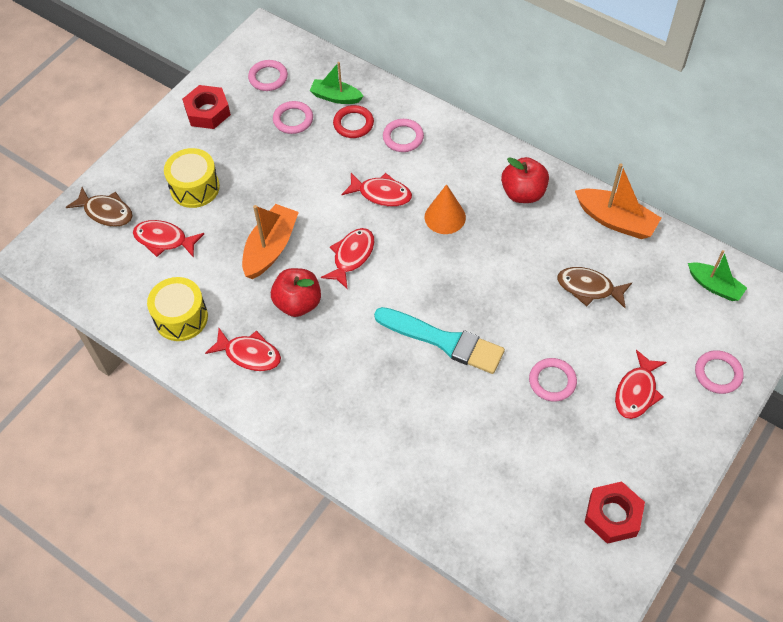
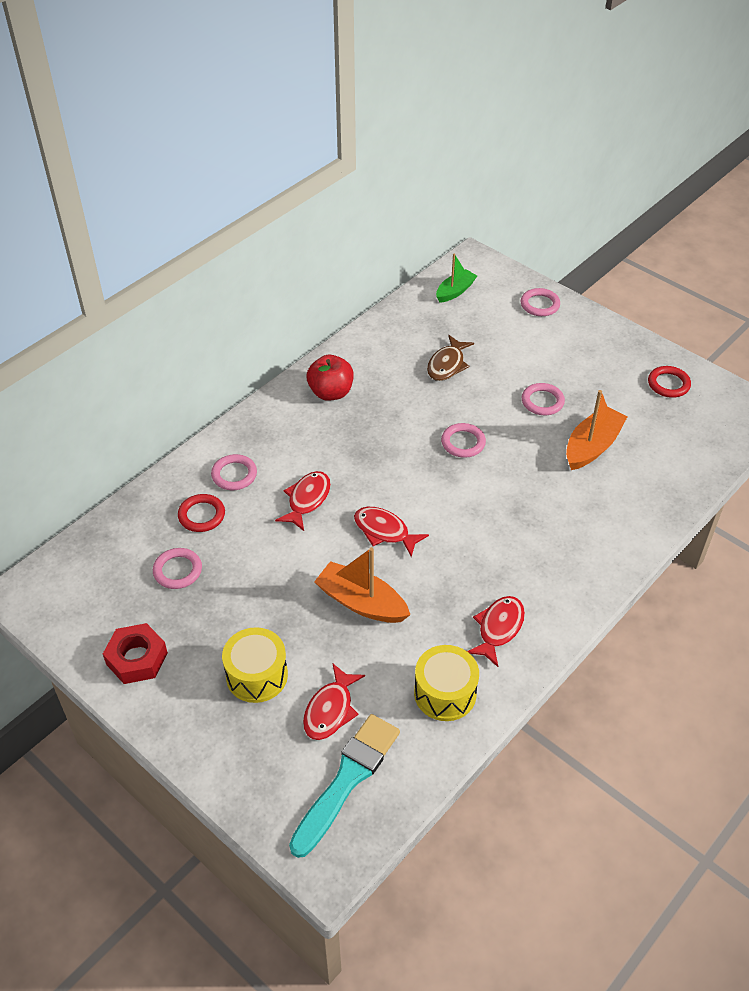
camera: 85 degrees left, 10 degrees down
brown fish [65,187,133,227] -> none
pink ring [248,60,288,91] -> pink ring moved to [441,423,486,458]
red apple [271,268,321,317] -> none
green boat [310,62,363,104] -> none
turquoise brush [374,307,505,374] -> turquoise brush moved to [289,714,400,858]
orange cone [425,184,466,234] -> none
orange boat [575,164,661,239] -> orange boat moved to [566,390,627,470]
red nut [584,481,645,544] -> red ring [648,366,691,398]
red fish [615,350,667,419] -> none

